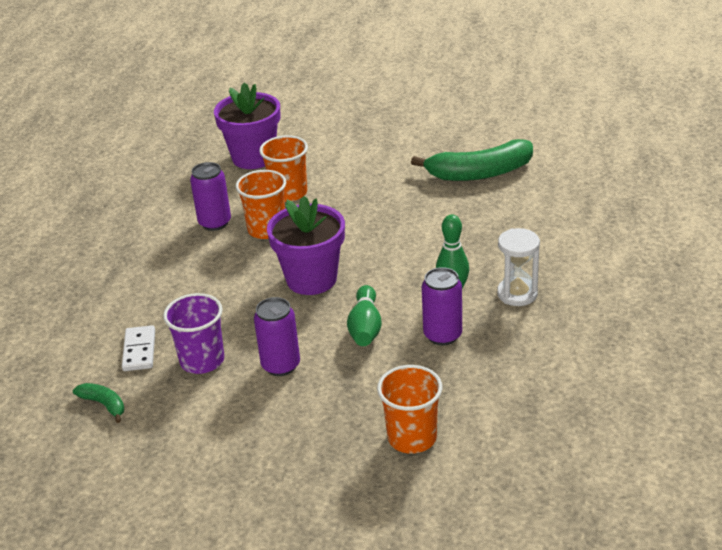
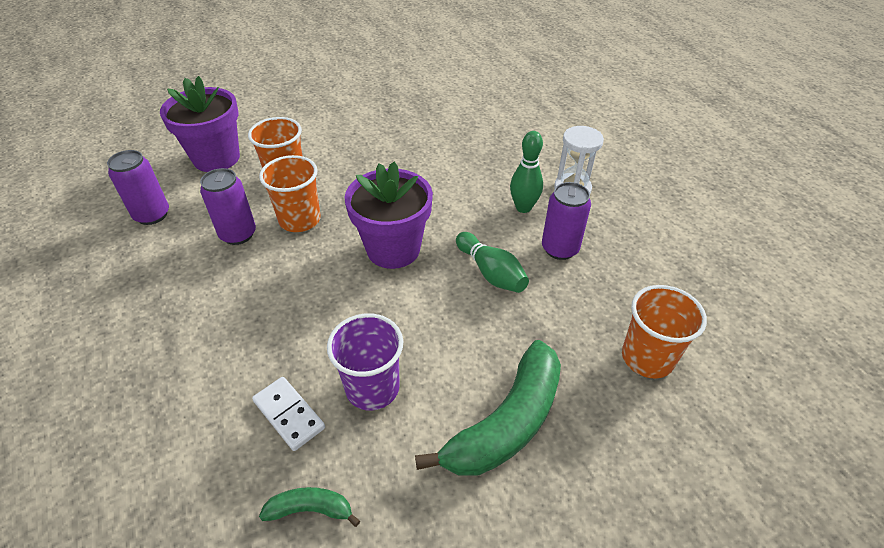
camera: 40 degrees left, 10 degrees up
purple can [254,297,300,376] -> purple can moved to [107,150,169,225]
green banana [411,139,533,181] -> green banana moved to [415,340,561,476]

